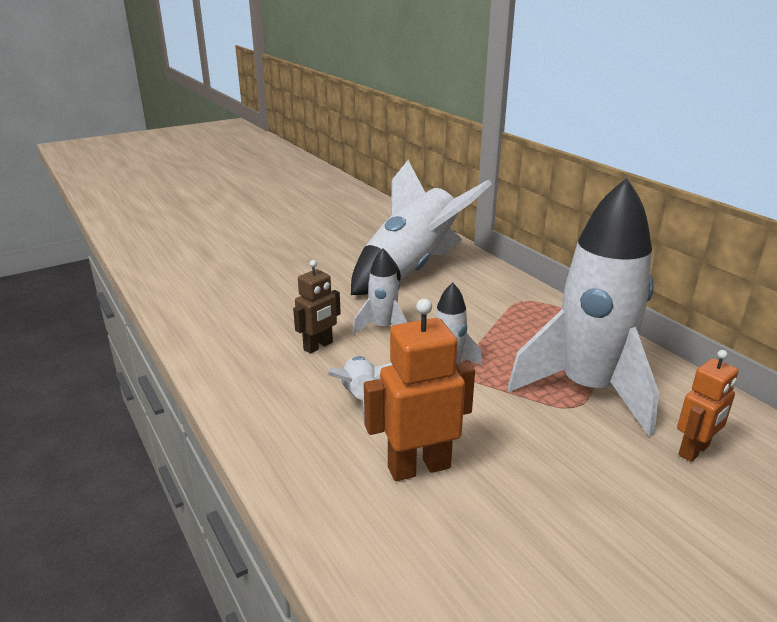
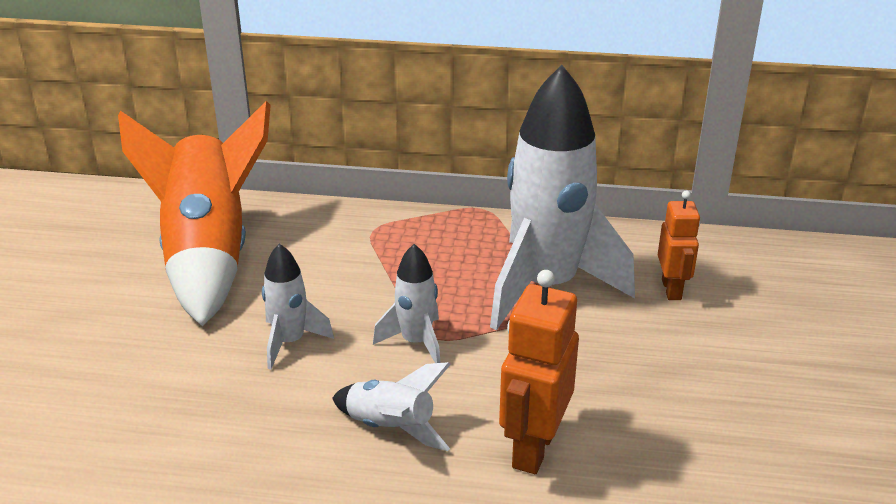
camera: 50 degrees left, 5 degrees up
brown robot [293,260,341,354] -> none
white rocket [351,160,492,295] -> orange rocket [118,101,271,326]

